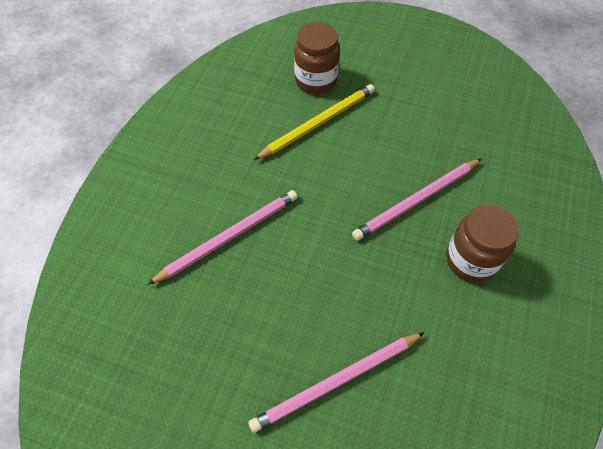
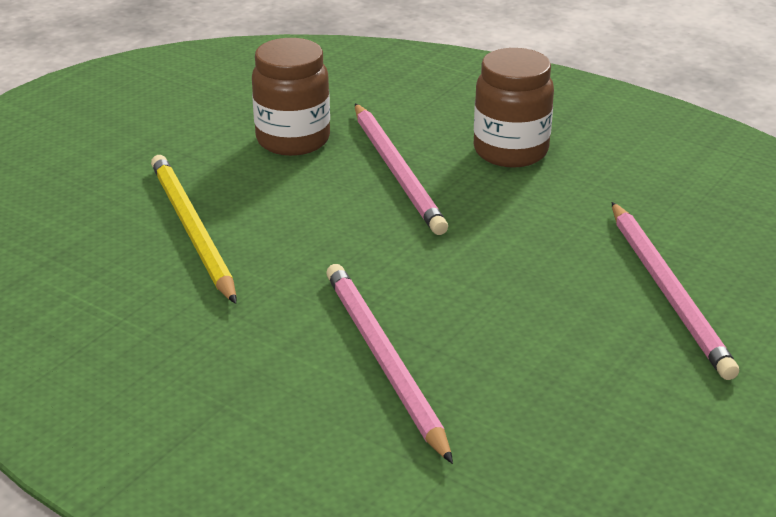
camera: 75 degrees left, 25 degrees down
brown jar [294,22,340,94] -> brown jar moved to [252,38,330,156]

